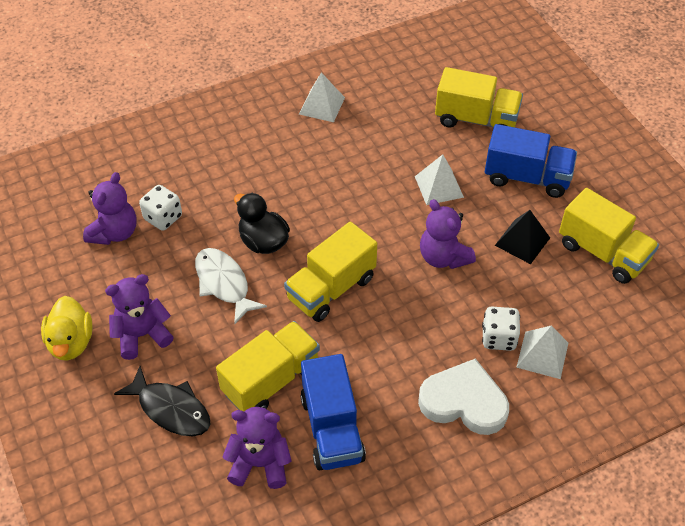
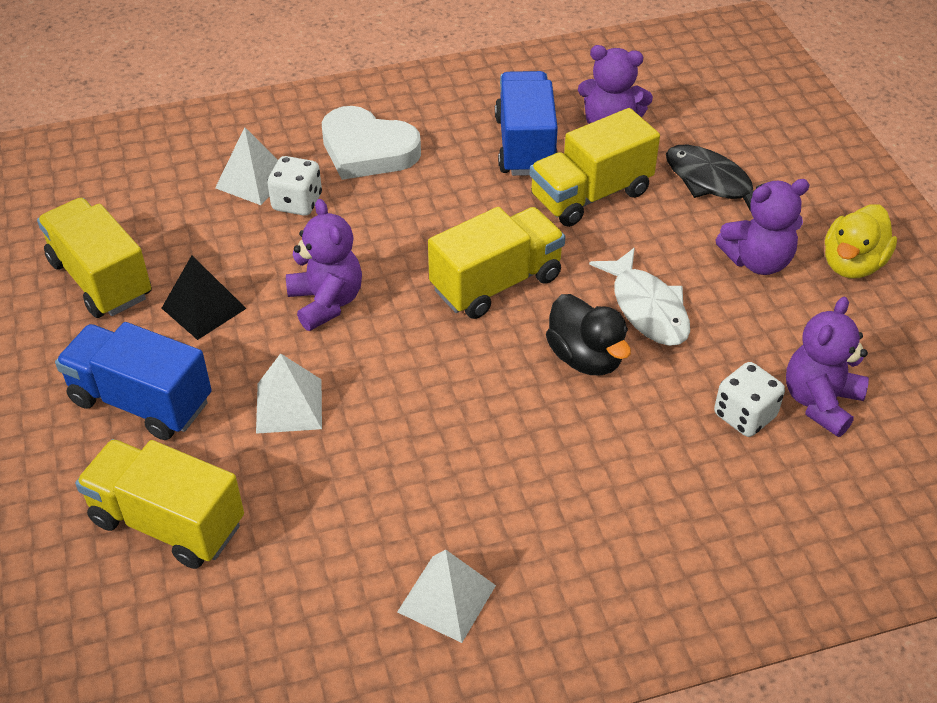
camera: 170 degrees left, 5 degrees down
yellow duck [41,296,93,361] -> yellow duck turned 150 degrees counterclockwise [825,204,897,278]

